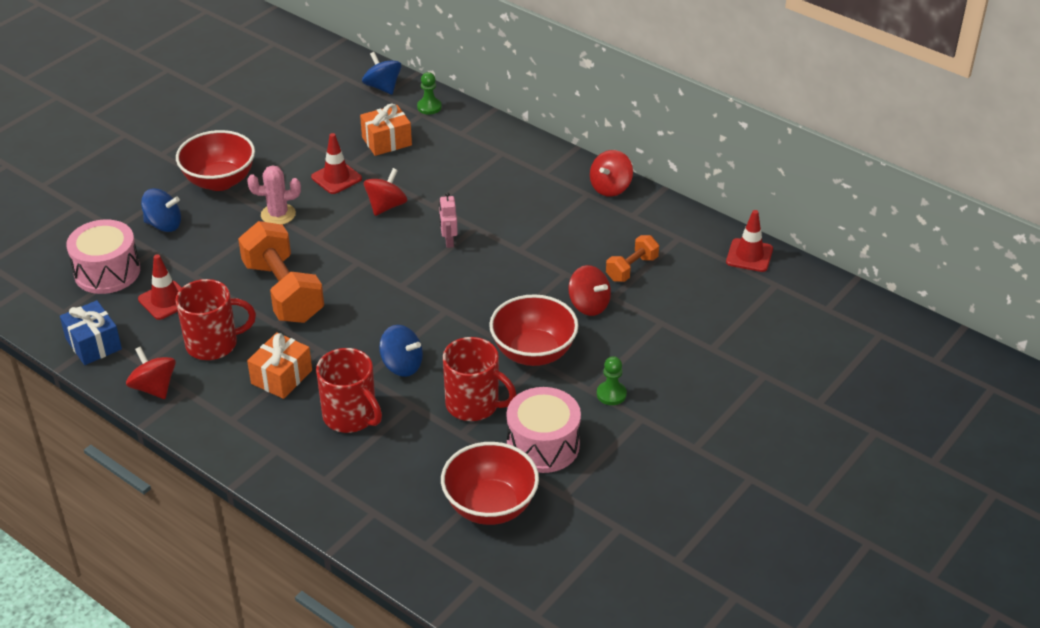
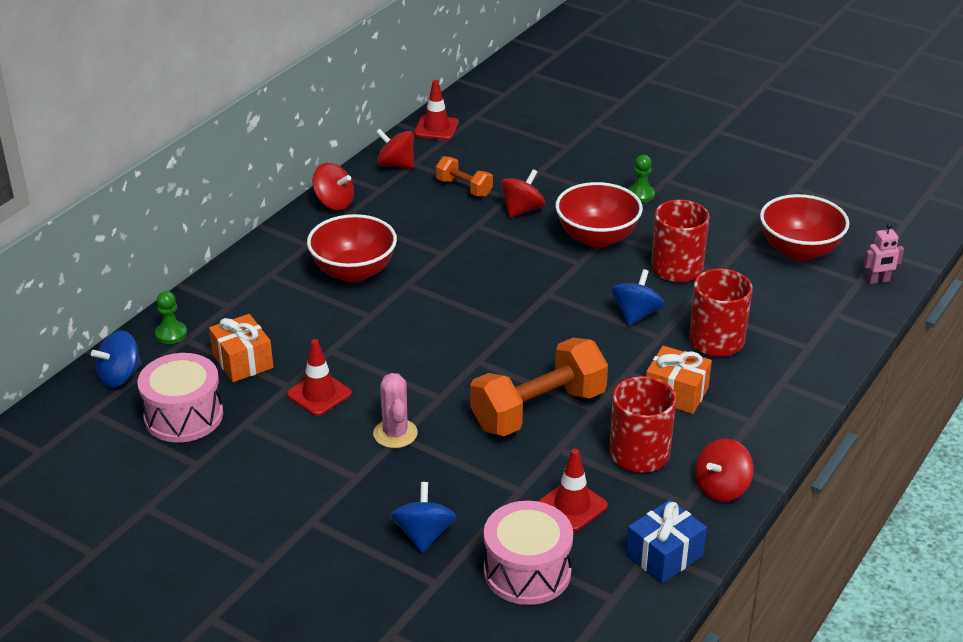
camera: 95 degrees left, 5 degrees down
red bowl [176,130,255,191] -> red bowl moved to [307,214,397,283]
red spinning top [364,168,408,216] -> red spinning top moved to [376,129,414,168]
pink robot [439,192,458,248] -> pink robot moved to [864,224,904,284]
pink drum [507,387,581,473] -> pink drum moved to [138,353,223,442]

